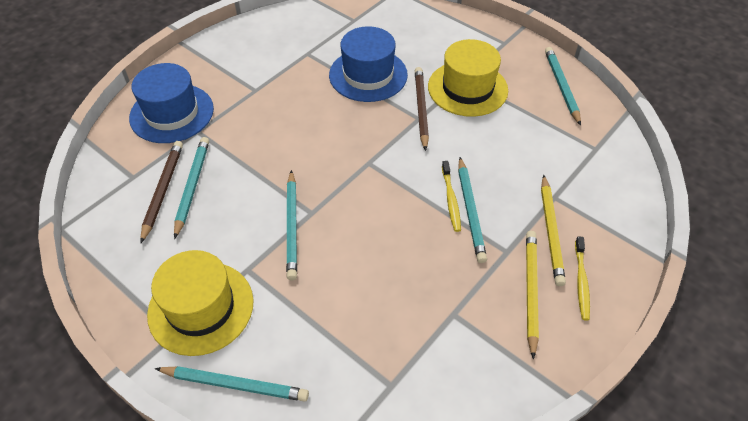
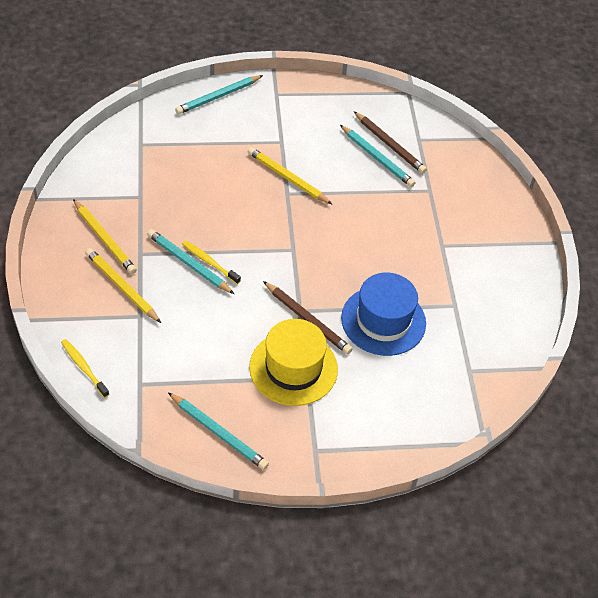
camera: 130 degrees right, 0 degrees up
blue hat [129,63,214,143] -> none
yellow hat [147,250,254,356] -> none
turquoise pencil [286,170,297,280] -> yellow pencil [248,147,332,204]
yellow toothbrush [575,236,590,321] -> yellow toothbrush moved to [61,339,109,398]

